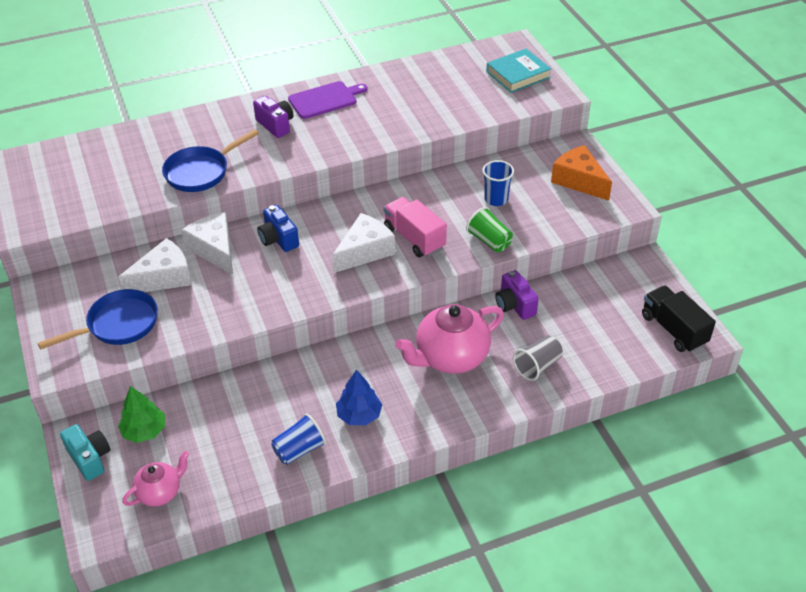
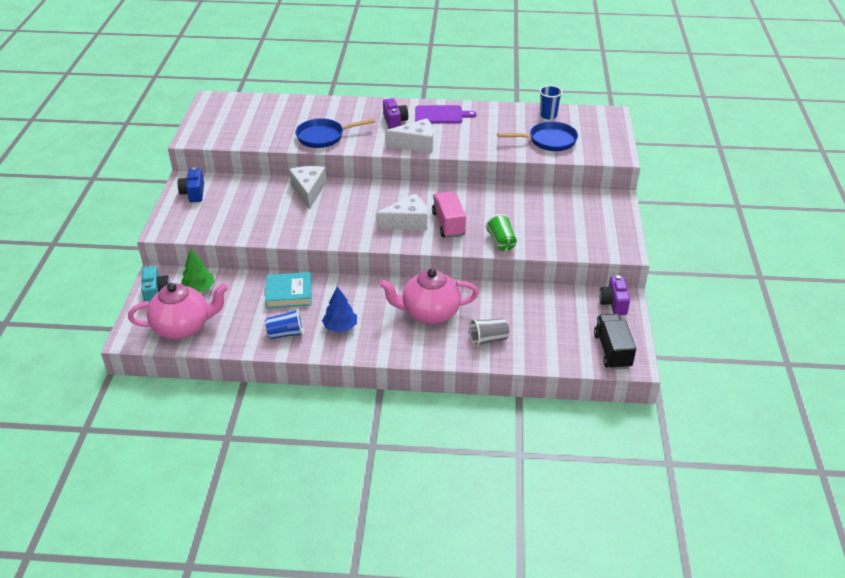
camera: 25 degrees right, 5 degrees down
blue pan [38,289,158,349] -> blue pan moved to [497,122,578,151]
white cheese [118,238,192,292] -> white cheese moved to [385,118,433,153]
pink teapot [122,451,189,507] -> pink teapot [128,283,228,339], size x1.79
blue camera [257,205,299,252] -> blue camera moved to [178,167,204,202]
blue cup [482,160,514,206] -> blue cup moved to [539,85,563,119]
turquoise book [486,49,551,93] -> turquoise book moved to [265,272,312,308]
purple camera [495,270,539,320] -> purple camera moved to [599,275,630,315]
orange cheese [551,145,612,201] -> none

